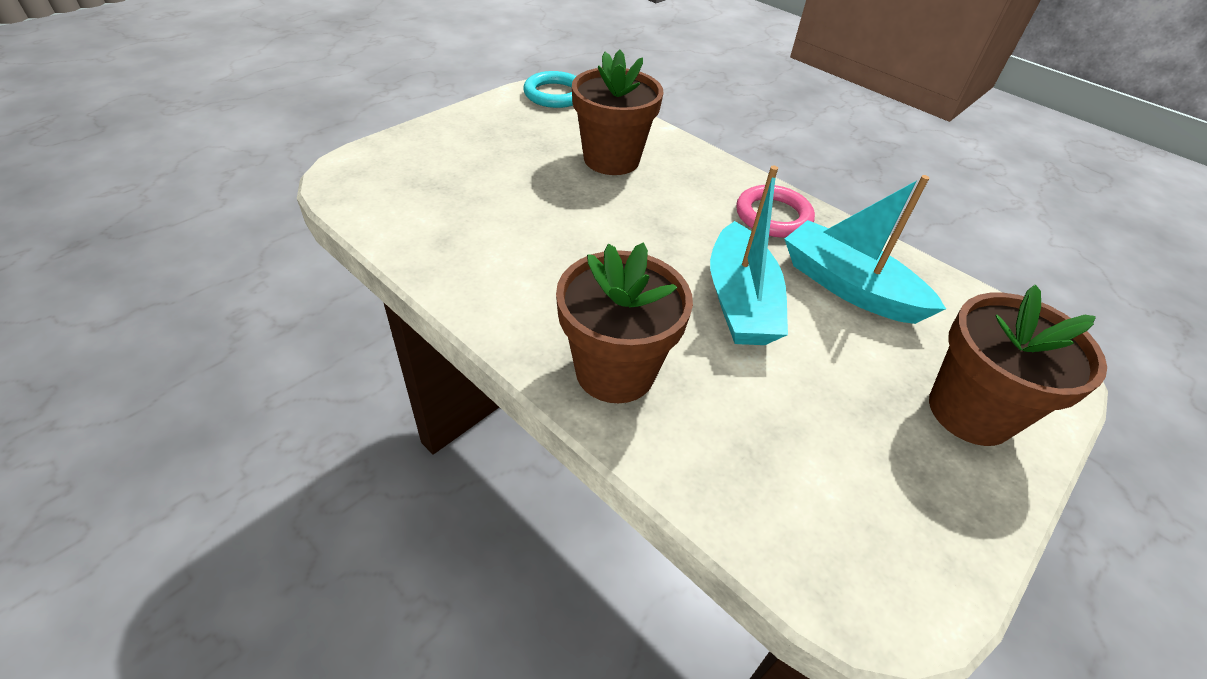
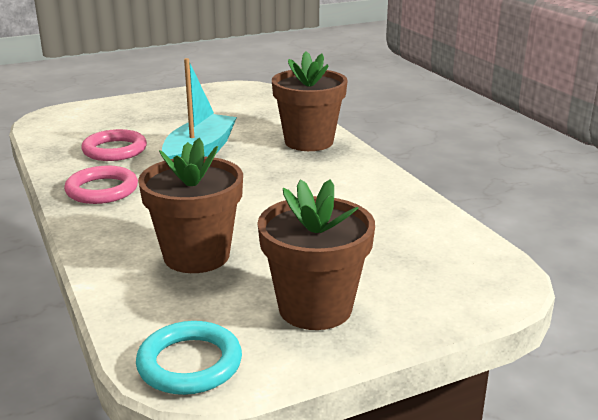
camera: 155 degrees left, 20 degrees down
turquoise boat [785,175,946,324] -> pink ring [81,129,147,161]
brown flower pot [929,285,1107,446] -> brown flower pot moved to [257,179,375,330]

